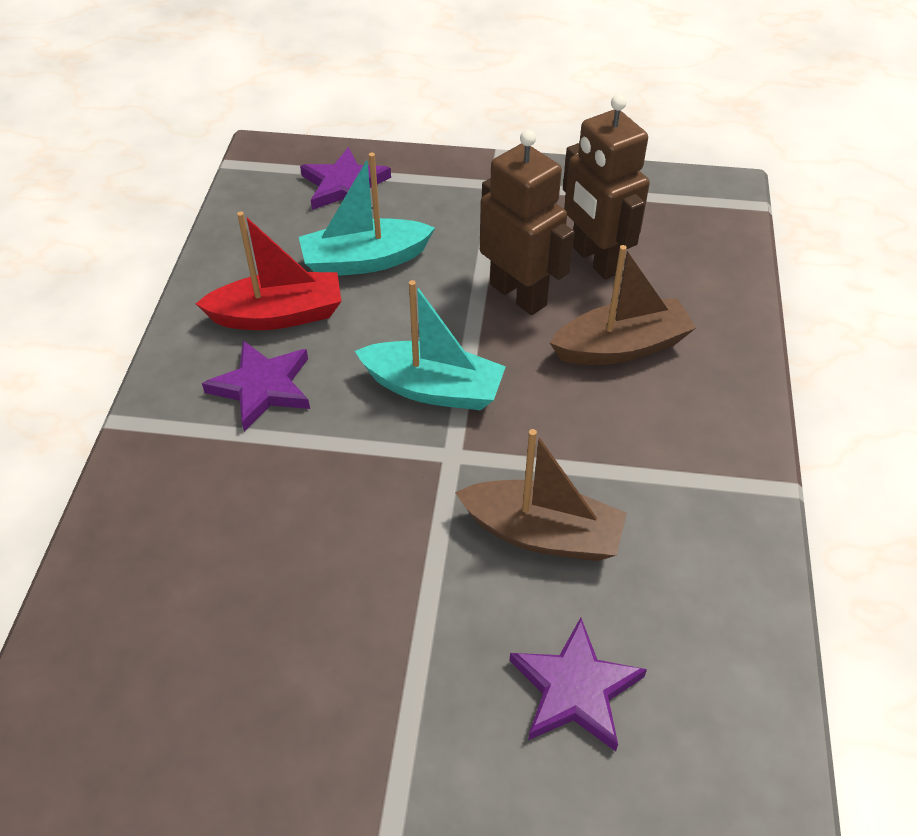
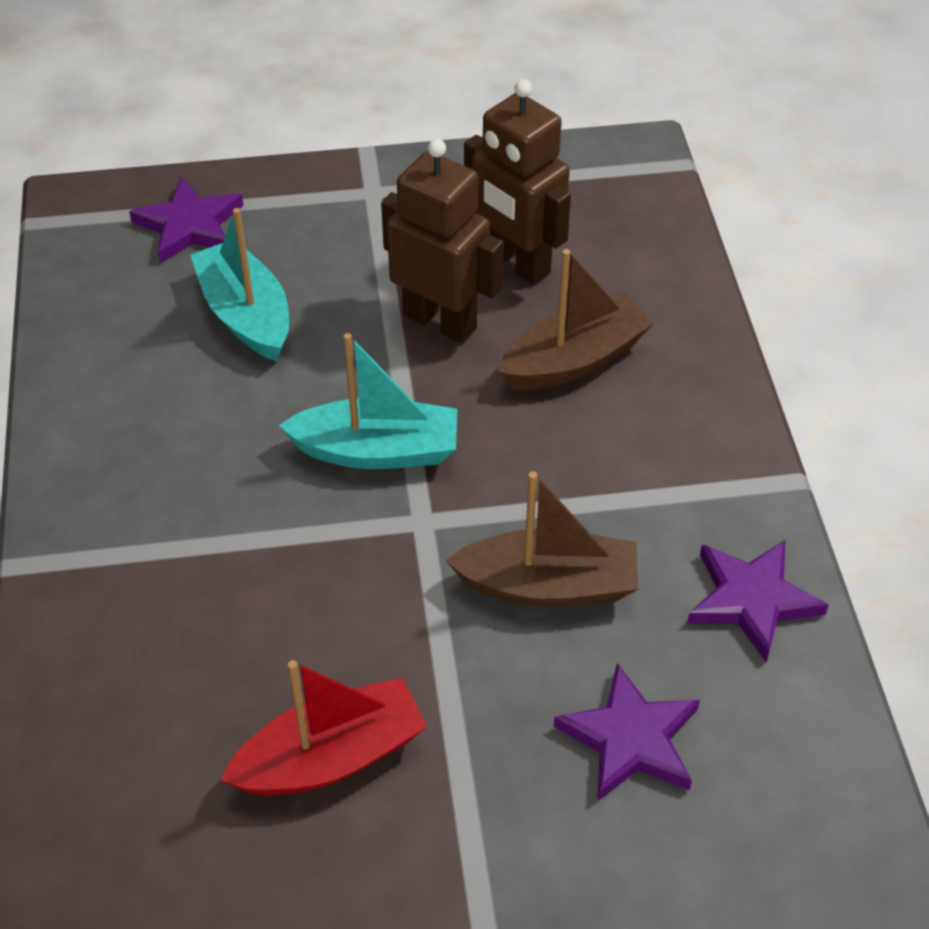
camera: 15 degrees left, 0 degrees up
red boat [196,211,342,330] -> red boat moved to [220,660,428,796]
purple star [202,340,310,431] -> purple star moved to [687,540,829,662]
turquoise boat [299,153,435,276] -> turquoise boat turned 90 degrees clockwise [190,208,289,361]

